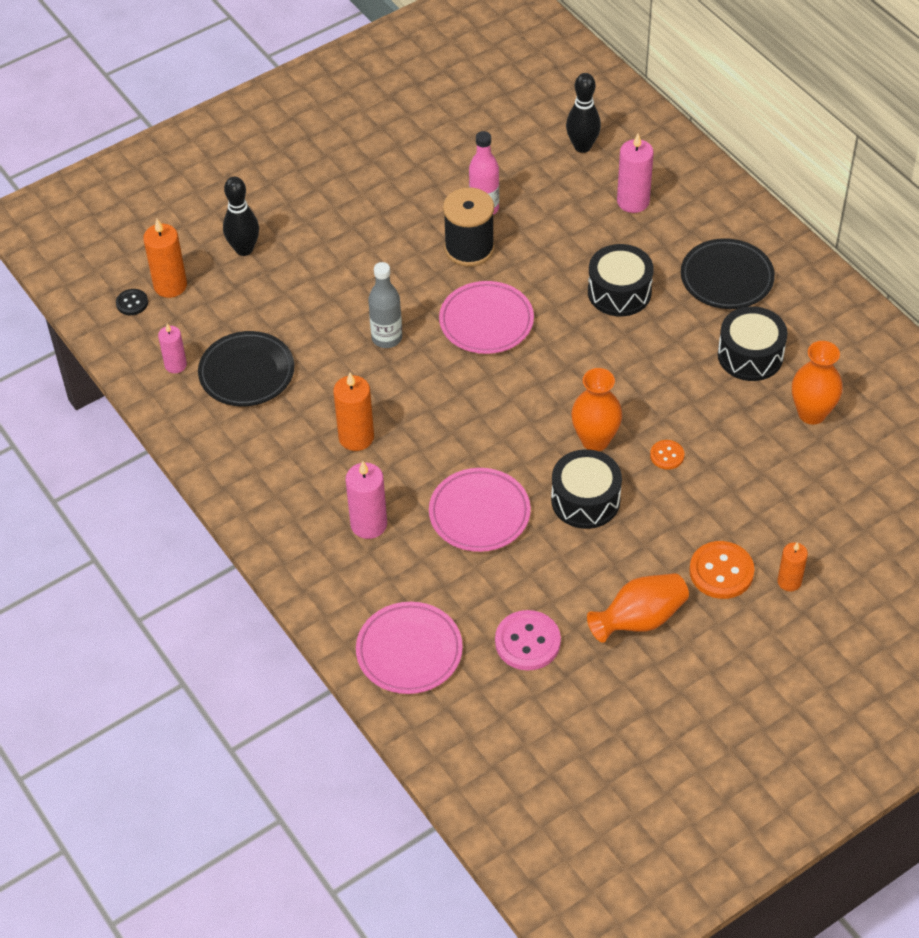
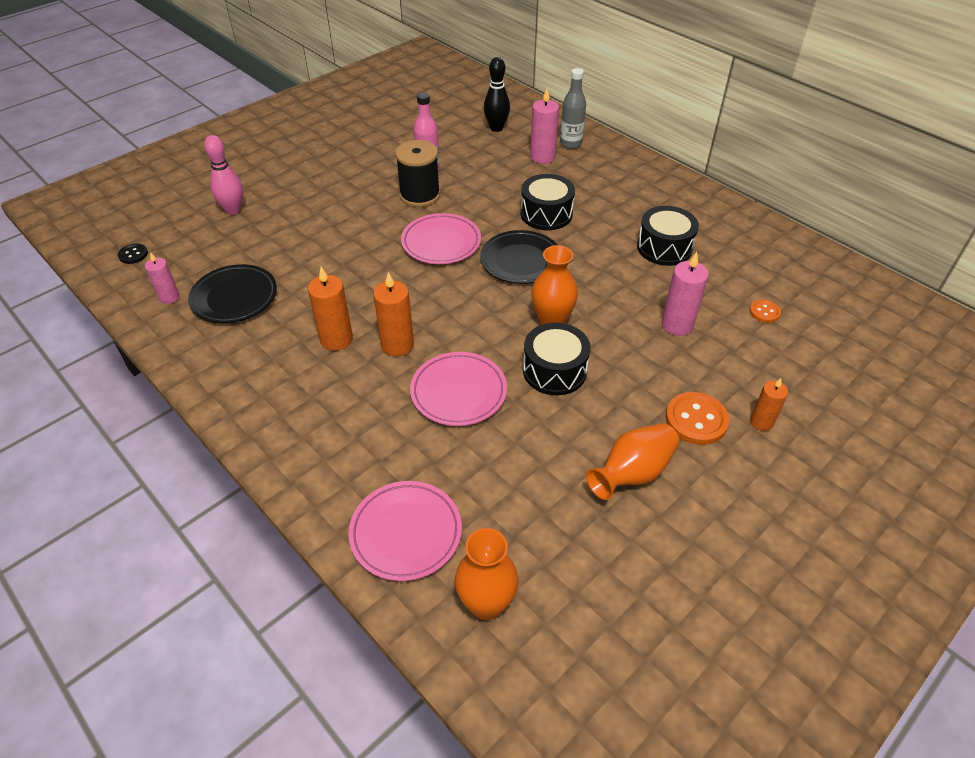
camera: 10 degrees left, 5 degrees down
orange candle [143,219,187,298] -> orange candle moved to [373,272,414,356]
black bowling pin [223,177,259,256] -> pink bowling pin [204,135,243,215]
pink candle [346,461,387,539] -> pink candle moved to [662,252,709,336]
grey bottle [368,262,402,348] -> grey bottle moved to [560,68,586,149]
pink button [495,610,561,671] -> none
orange button [650,440,684,470] -> orange button moved to [749,299,781,323]
black plate [681,238,775,309] -> black plate moved to [480,230,557,284]
orange vase [792,341,843,425] -> orange vase moved to [455,528,518,620]

